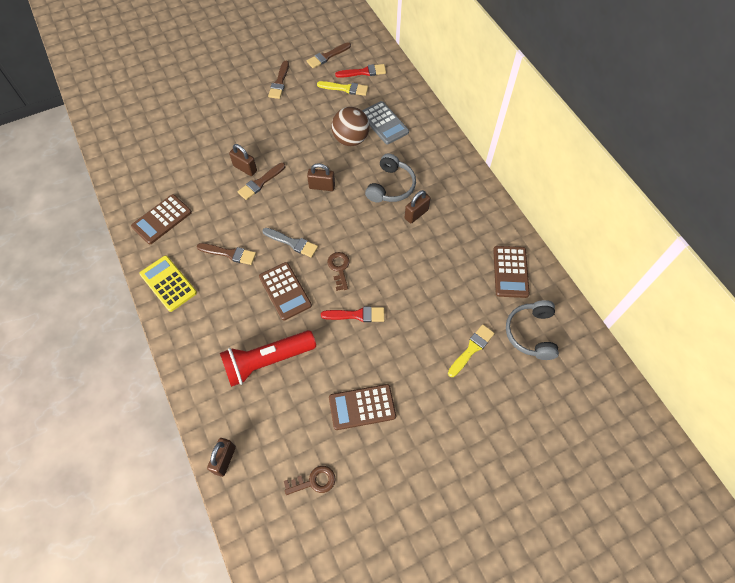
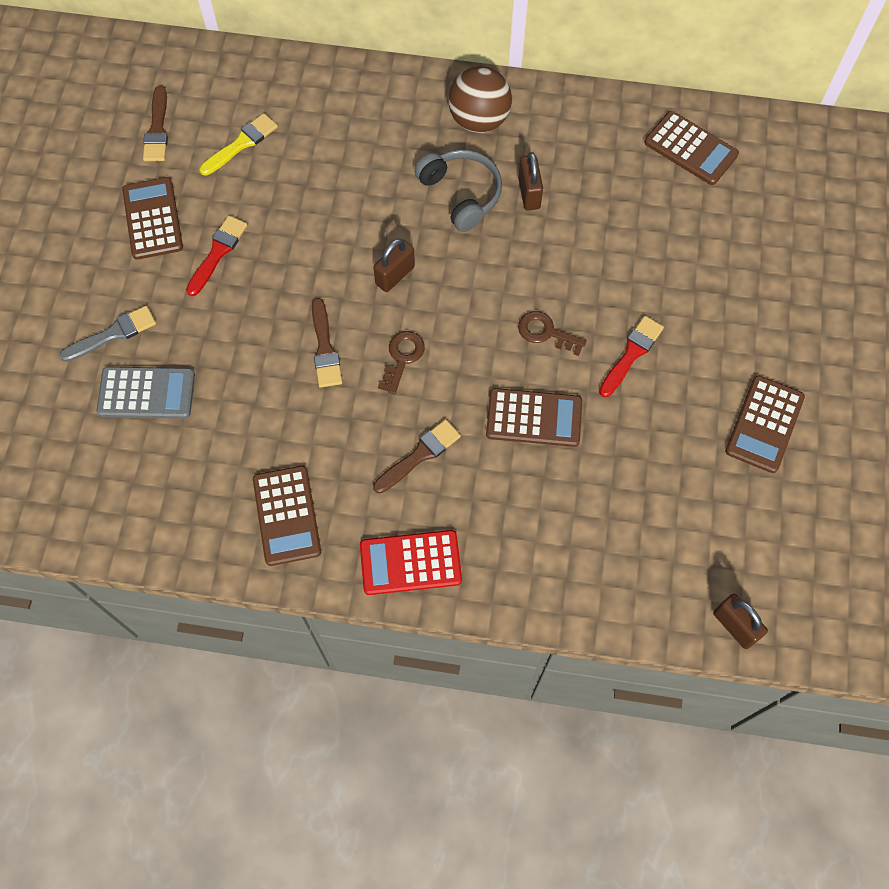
camera: 55 degrees left, 5 degrees up
yellow calculator [139,256,197,312] -> red calculator [360,530,462,595]
red flashlight [220,330,316,387] -> none
brown padlock [229,144,257,176] -> none
grey brush [262,228,318,258] -> grey brush moved to [59,306,156,362]
brown brush [268,61,289,99] -> brown calculator [122,177,183,260]
brown key [284,466,336,495] -> brown key moved to [378,331,425,394]
brown ball [331,107,369,146] -> brown ball moved to [449,66,512,133]
red brush [335,64,386,78] -> red brush moved to [186,215,248,296]
grey calculator [362,101,409,145] -> grey calculator moved to [96,367,195,419]
yellow brush [448,324,495,377] -> none
grey headphones [506,300,559,360] -> none

